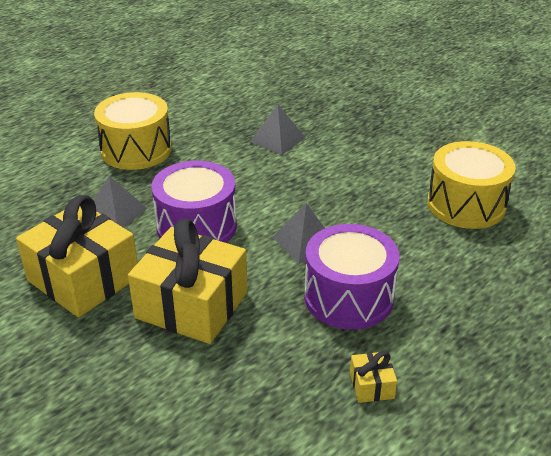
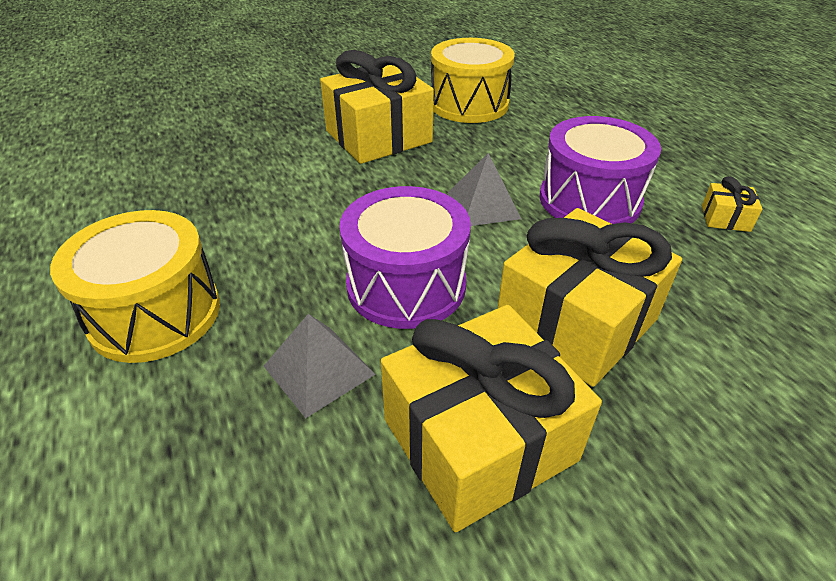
camera: 70 degrees left, 5 degrees up
grey pyramid [250,104,306,155] -> none
none -> yellow gift [320,50,434,164]

